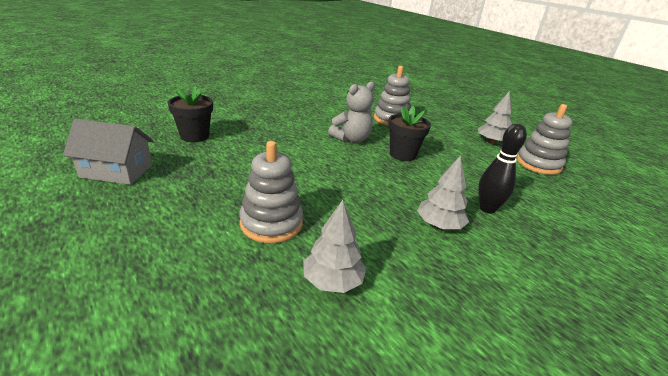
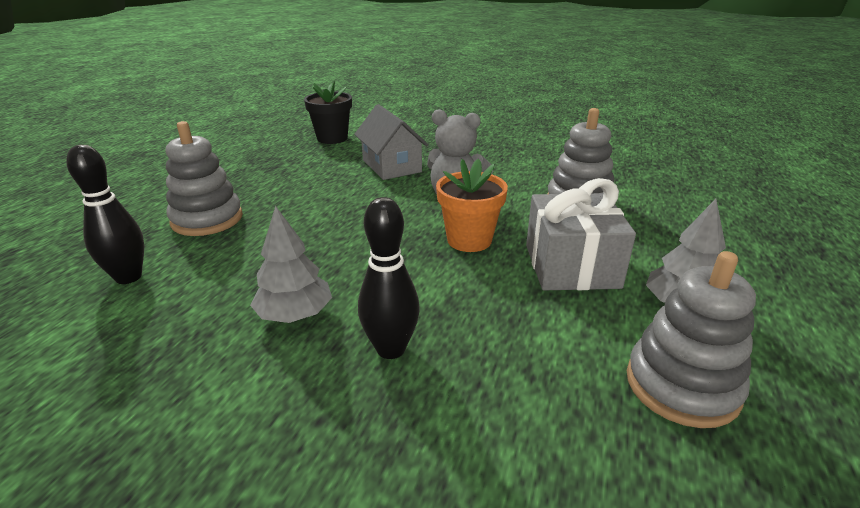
camera: 60 degrees right, 0 degrees up
grey house [63,119,154,185] -> grey house moved to [354,104,429,180]
grey tree [303,200,366,293] -> black bowling pin [66,145,144,284]
black flower pot [388,106,431,161] -> orange flower pot [436,159,508,252]
none -> grey gift [526,178,636,290]

